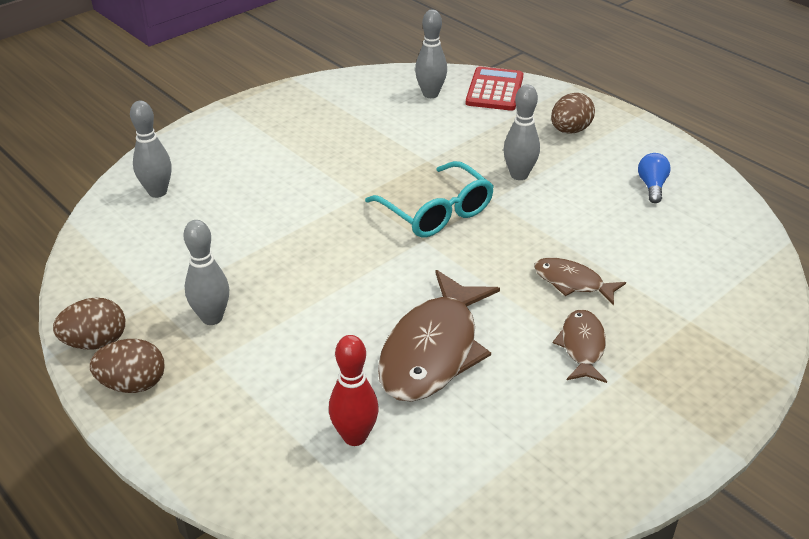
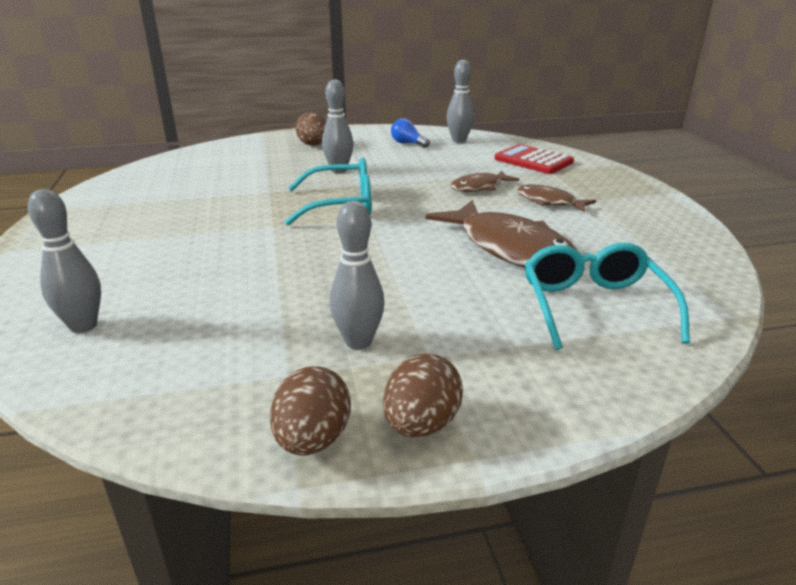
camera: 60 degrees left, 10 degrees down
red bowling pin [329,335,379,446] -> turquoise glasses [525,242,690,350]
grey bowling pin [415,9,447,98] -> grey bowling pin moved to [447,60,474,143]
red calculator [466,67,523,111] -> red calculator moved to [495,144,574,174]

